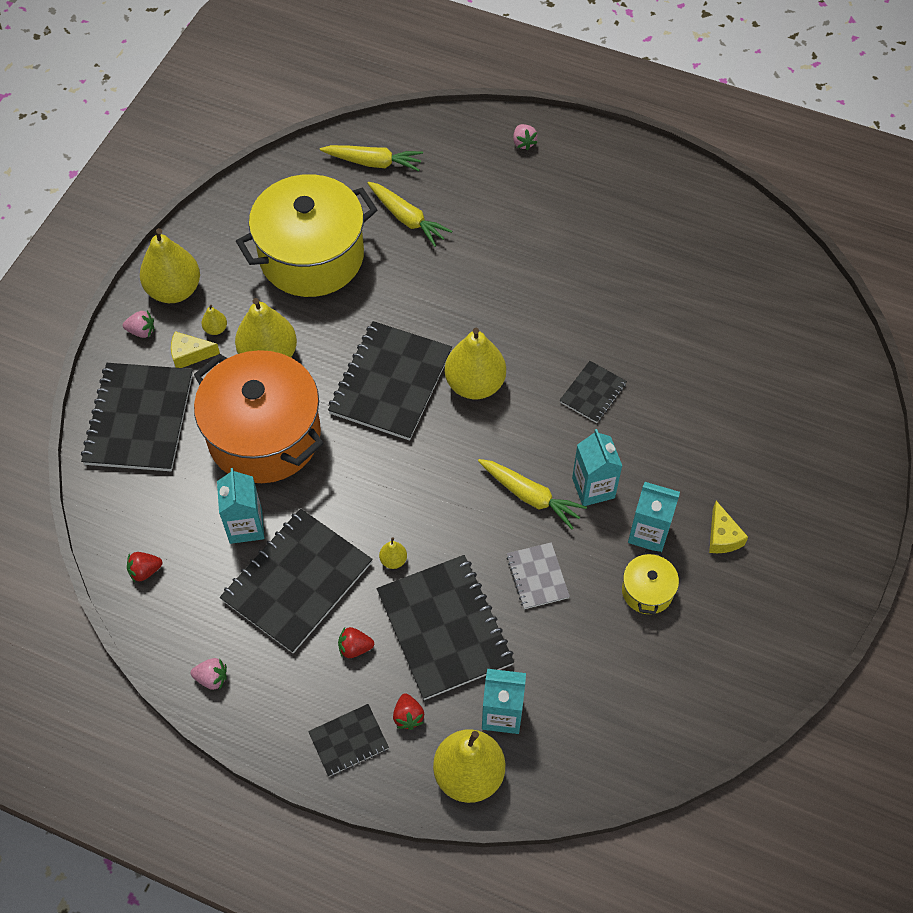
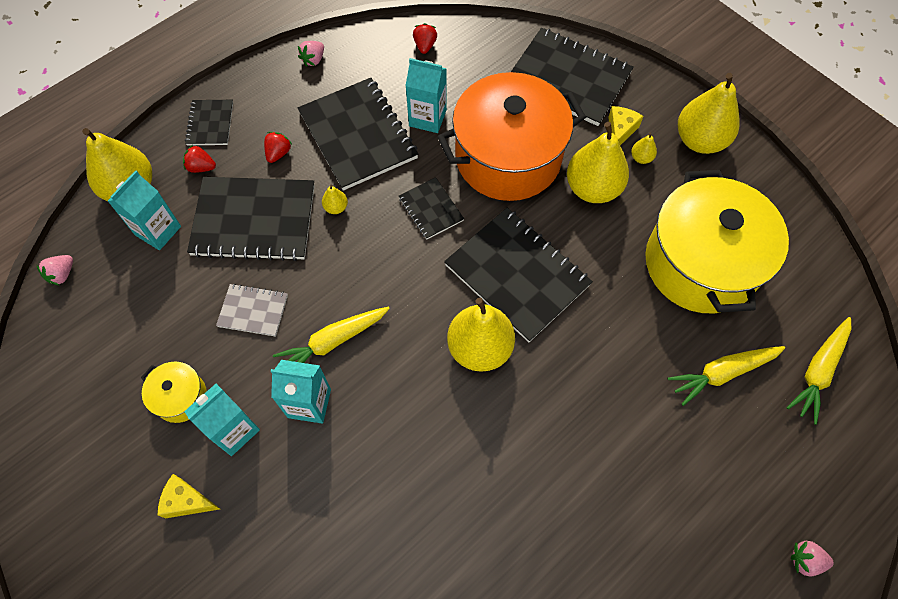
camera: 115 degrees right, 5 degrees up
pink strawberry [123,311,154,338] -> pink strawberry moved to [37,255,73,285]
black notebook [559,361,627,423] -> black notebook moved to [399,177,464,239]

